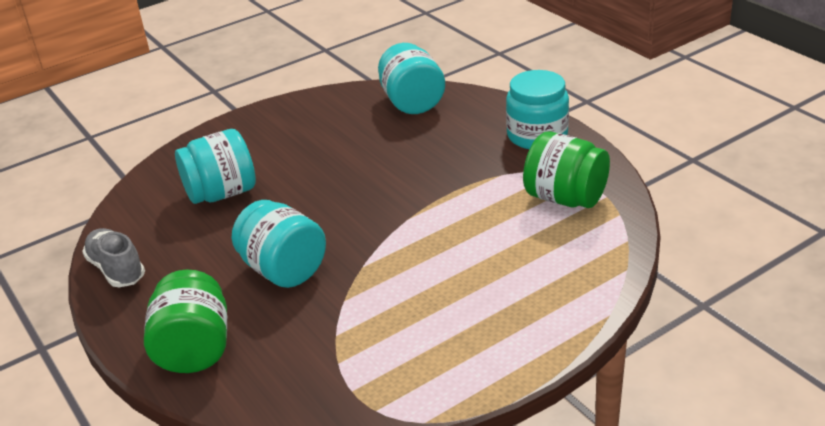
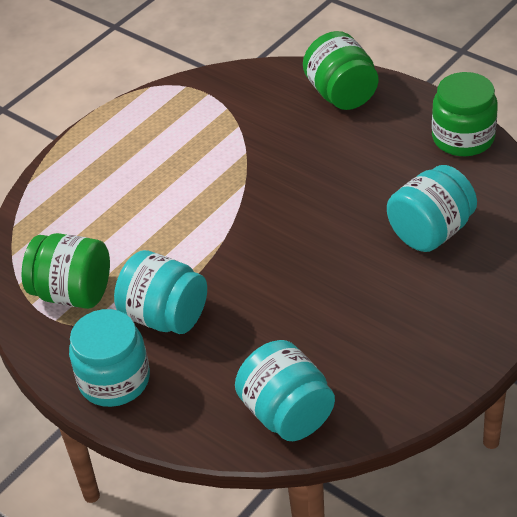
camera: 165 degrees right, 10 degrees up
grey shoe [82,228,145,287] -> green jar [432,72,498,156]
turquoise jar [232,200,326,288] -> turquoise jar moved to [114,250,207,334]

